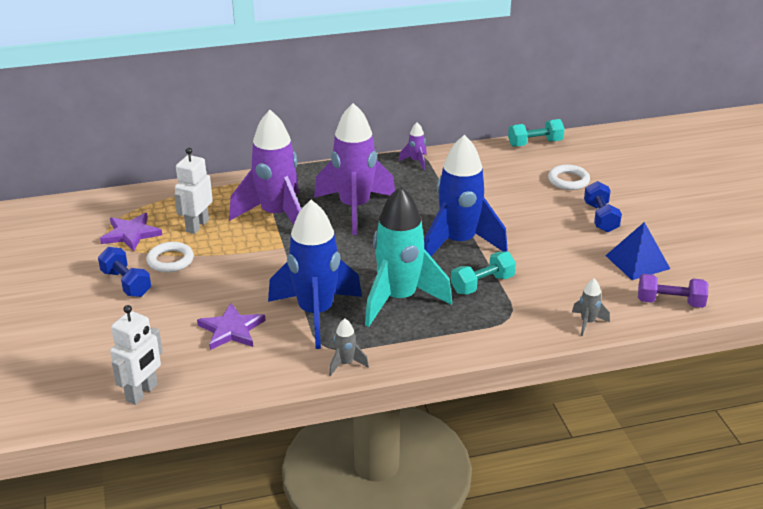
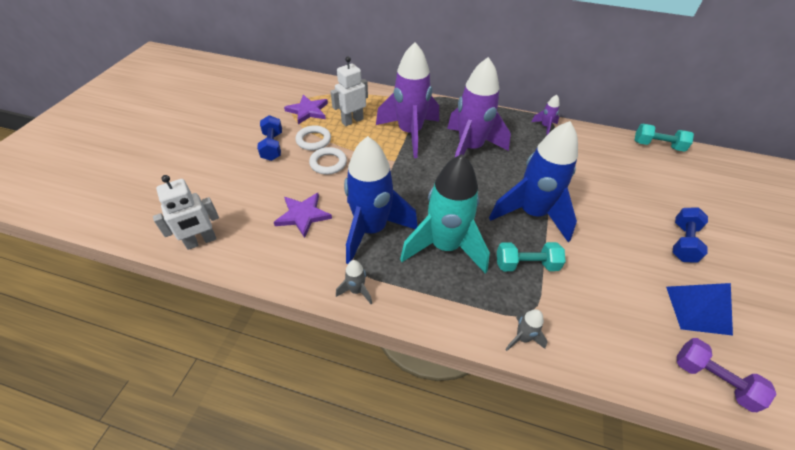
camera: 30 degrees right, 15 degrees up
white ring [548,164,590,190] -> white ring moved to [309,147,347,175]
grey rocket [572,279,610,336] -> grey rocket moved to [505,309,548,351]

